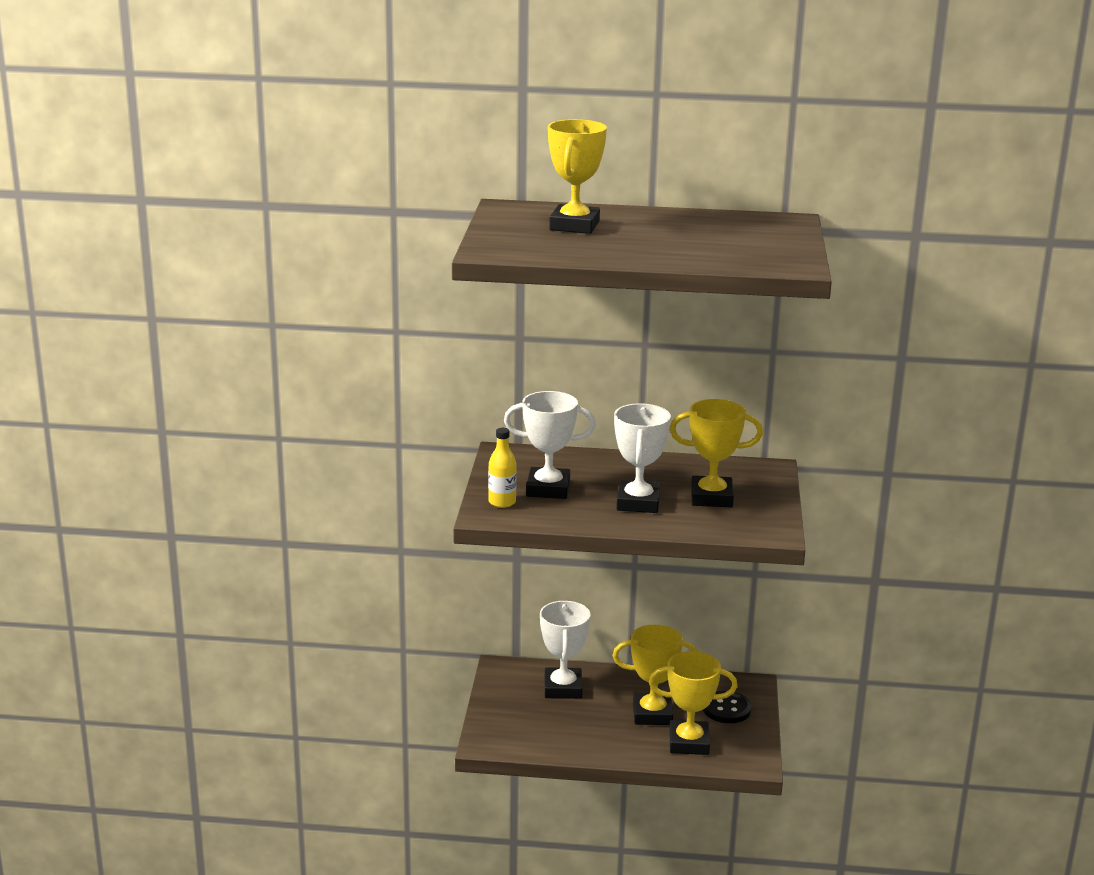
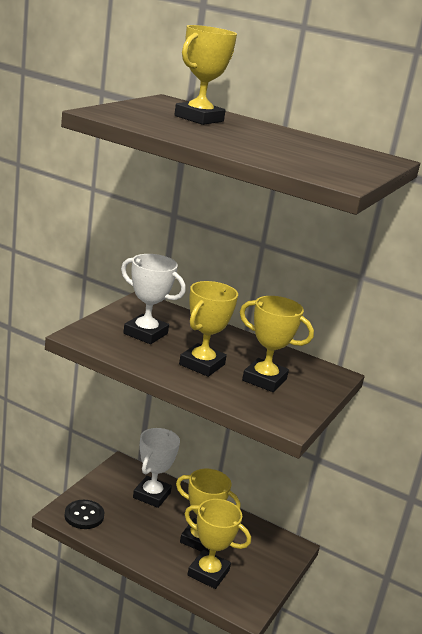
camera: 20 degrees right, 0 degrees up
yellow bottle [488,428,517,508] -> none
white trophy [614,403,671,513] -> yellow trophy [179,281,238,377]
black button [703,690,752,723] -> black button moved to [64,500,104,529]

